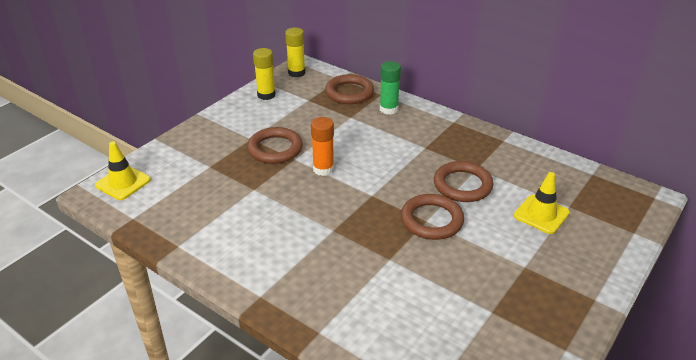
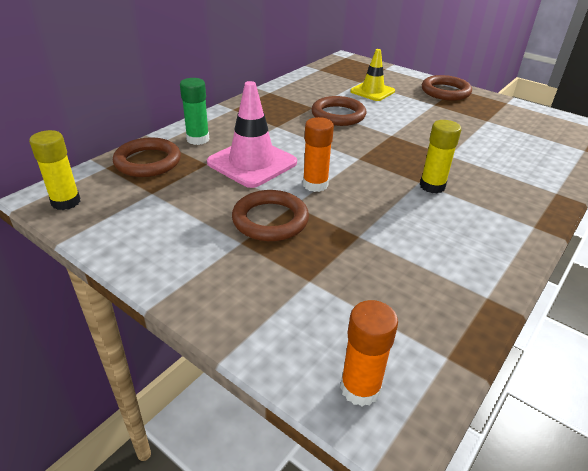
camera: 90 degrees left, 0 degrees up
yellow traffic cone [95,141,151,200] -> orange glue stick [340,300,398,406]
yellow glue stick [253,48,276,100] -> yellow glue stick moved to [420,120,461,193]
brown ring [401,194,464,240] -> brown ring moved to [422,75,472,101]
none -> pink traffic cone [207,81,297,188]

